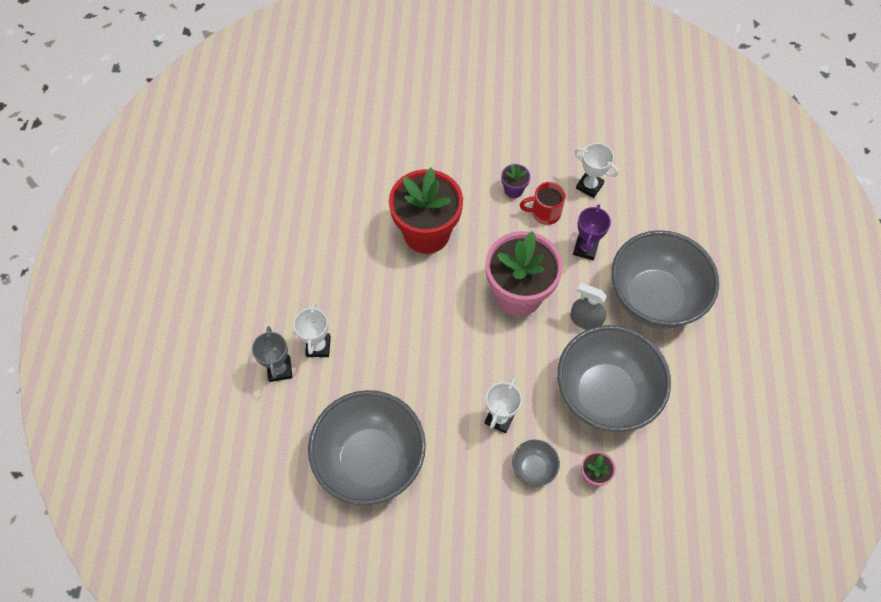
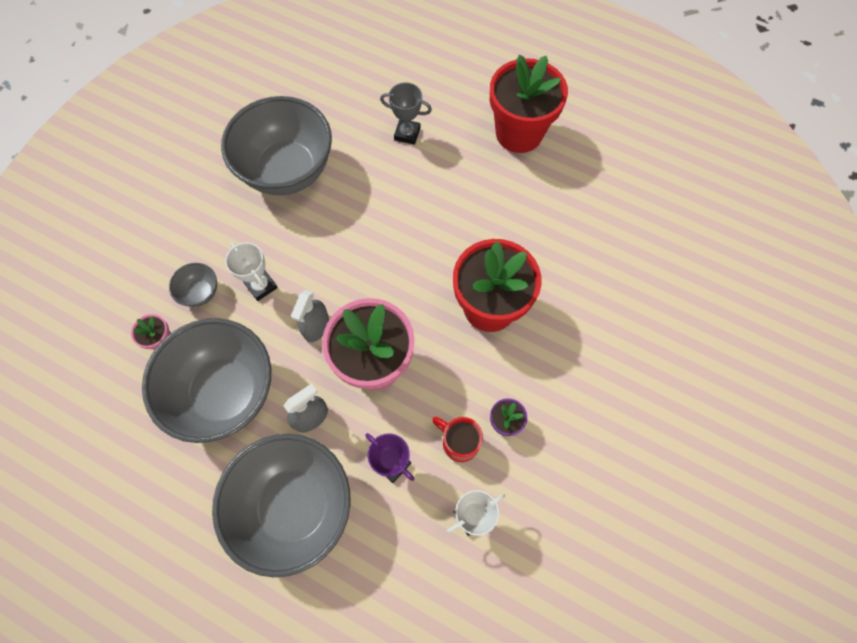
camera: 115 degrees right, 5 degrees up
white trophy [293,303,331,357] -> none
red mug [519,182,566,225] -> red mug turned 75 degrees counterclockwise [432,417,483,462]
none -> grey spray bottle [291,290,329,342]
none -> red flower pot [490,55,568,153]

